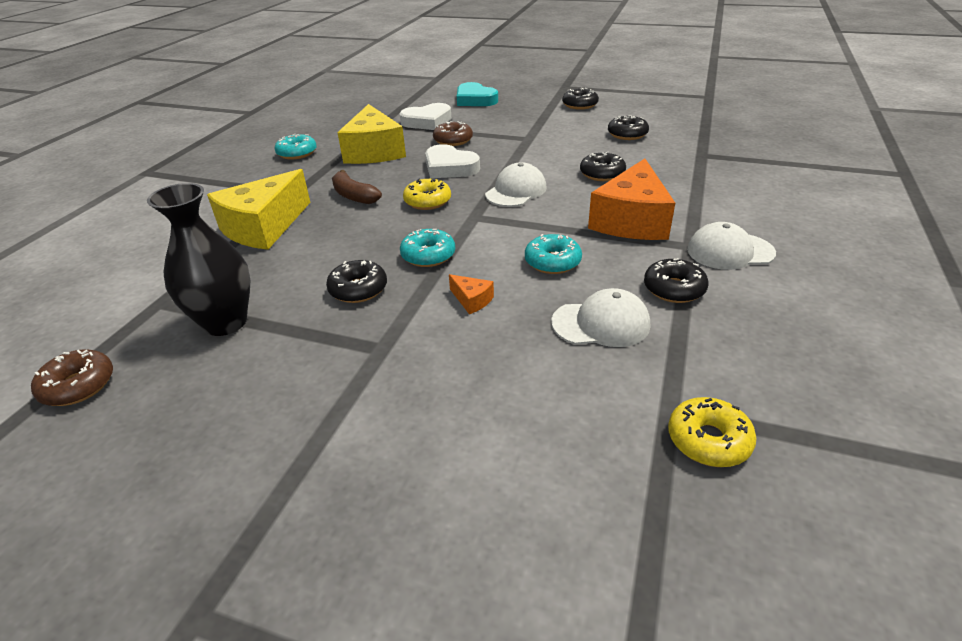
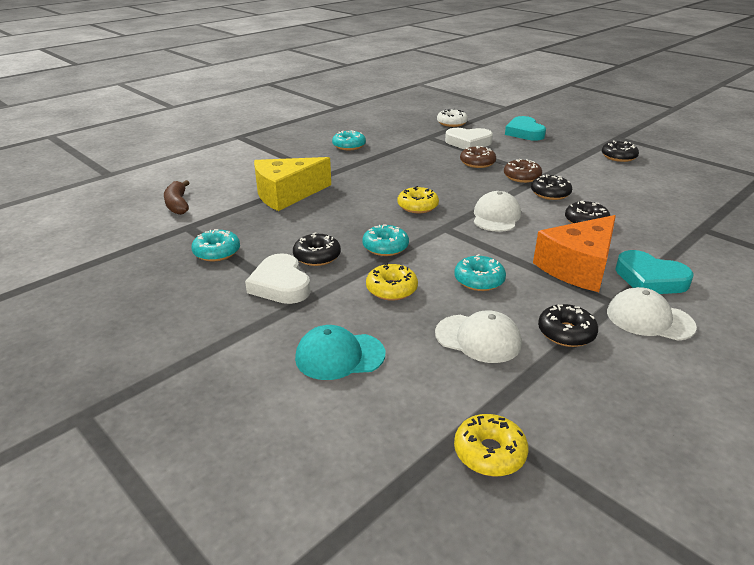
camera: 25 degrees right, 5 degrees down
brown donut [31,350,113,406] -> brown donut moved to [504,159,542,183]
black vase [147,183,250,336] -> turquoise donut [191,229,240,261]
brown banana [332,170,382,204] -> brown banana moved to [164,180,189,215]
yellow cheese [338,104,406,164] -> none
white heart [425,144,480,178] -> white heart moved to [245,253,311,304]
orange cheese [449,274,494,314] -> yellow donut [366,263,418,301]
white cap [485,162,547,207] -> white cap turned 45 degrees counterclockwise [474,191,521,232]
black donut [608,115,649,140] -> black donut moved to [531,175,572,200]
none -> turquoise cap [295,325,385,380]
none -> white donut [437,109,468,127]
none -> turquoise heart [615,250,694,294]

